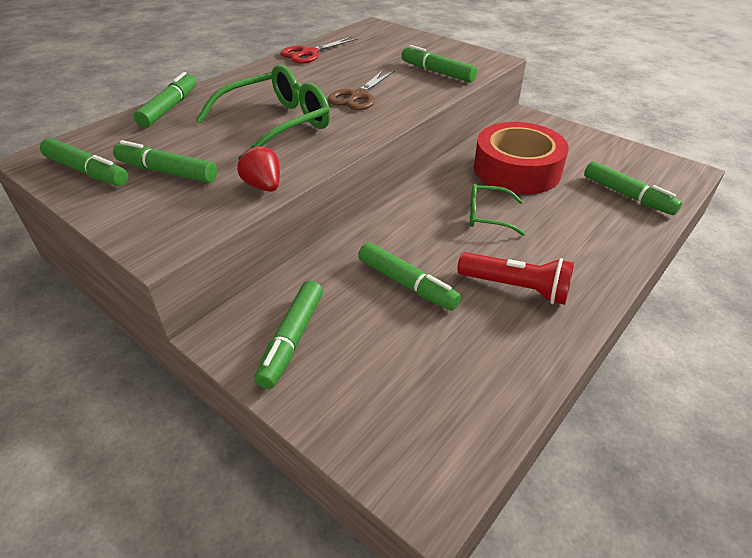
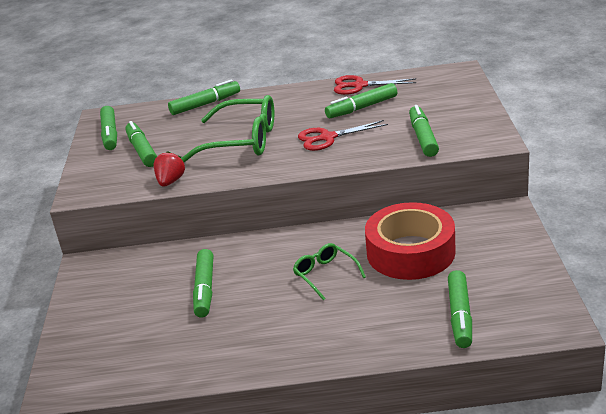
camera: 50 degrees right, 10 degrees down
green marker [254,281,323,389] -> green marker moved to [325,83,397,118]
brown scissors [328,70,394,110] -> red scissors [298,120,388,151]
red flashlight [457,252,574,305] -> none

